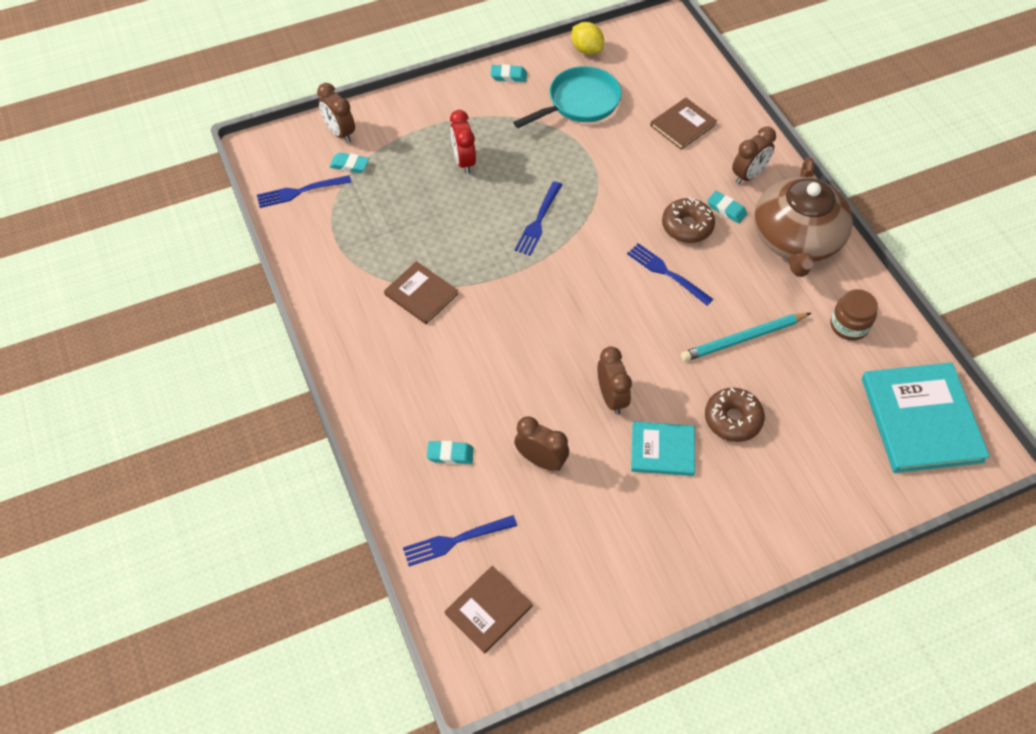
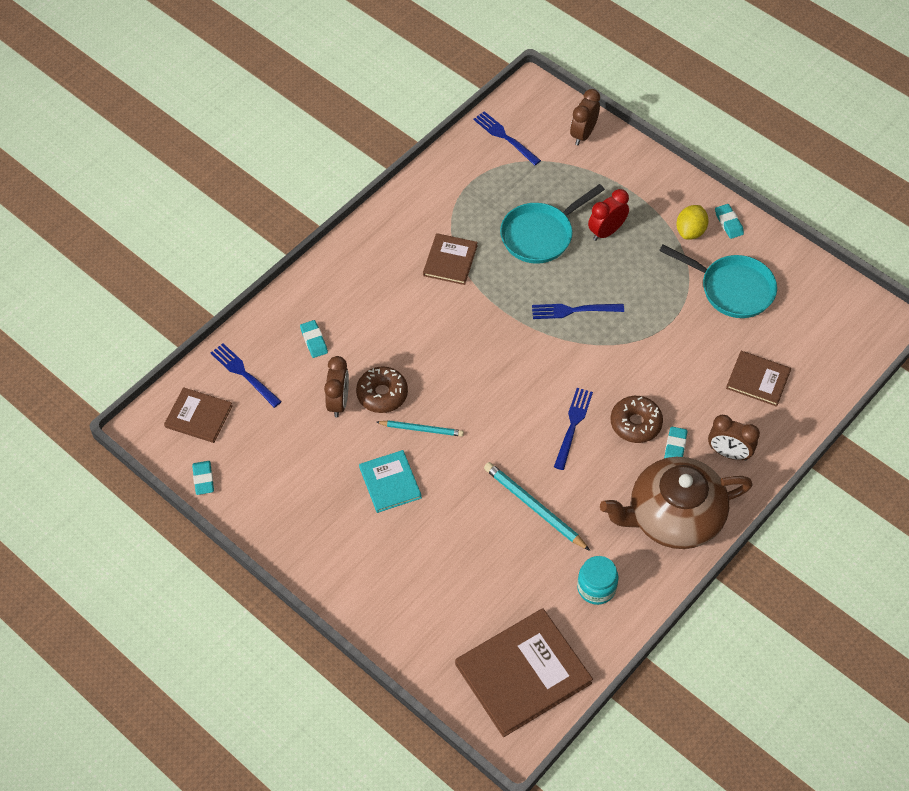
camera: 65 degrees right, 0 degrees up
turquoise eraser [329,152,369,173] -> turquoise eraser moved to [192,461,214,495]
yellow lemon [572,22,604,55] -> yellow lemon moved to [676,205,708,240]
brown clock [597,347,632,415] -> turquoise pencil [377,420,464,437]
brown donut [705,388,765,442] -> brown donut moved to [356,366,408,413]
brown jar [830,289,878,341] -> turquoise jar [577,556,619,605]
turquoise book [862,362,990,473] -> brown book [455,609,593,737]
none -> turquoise pan [500,184,605,264]

